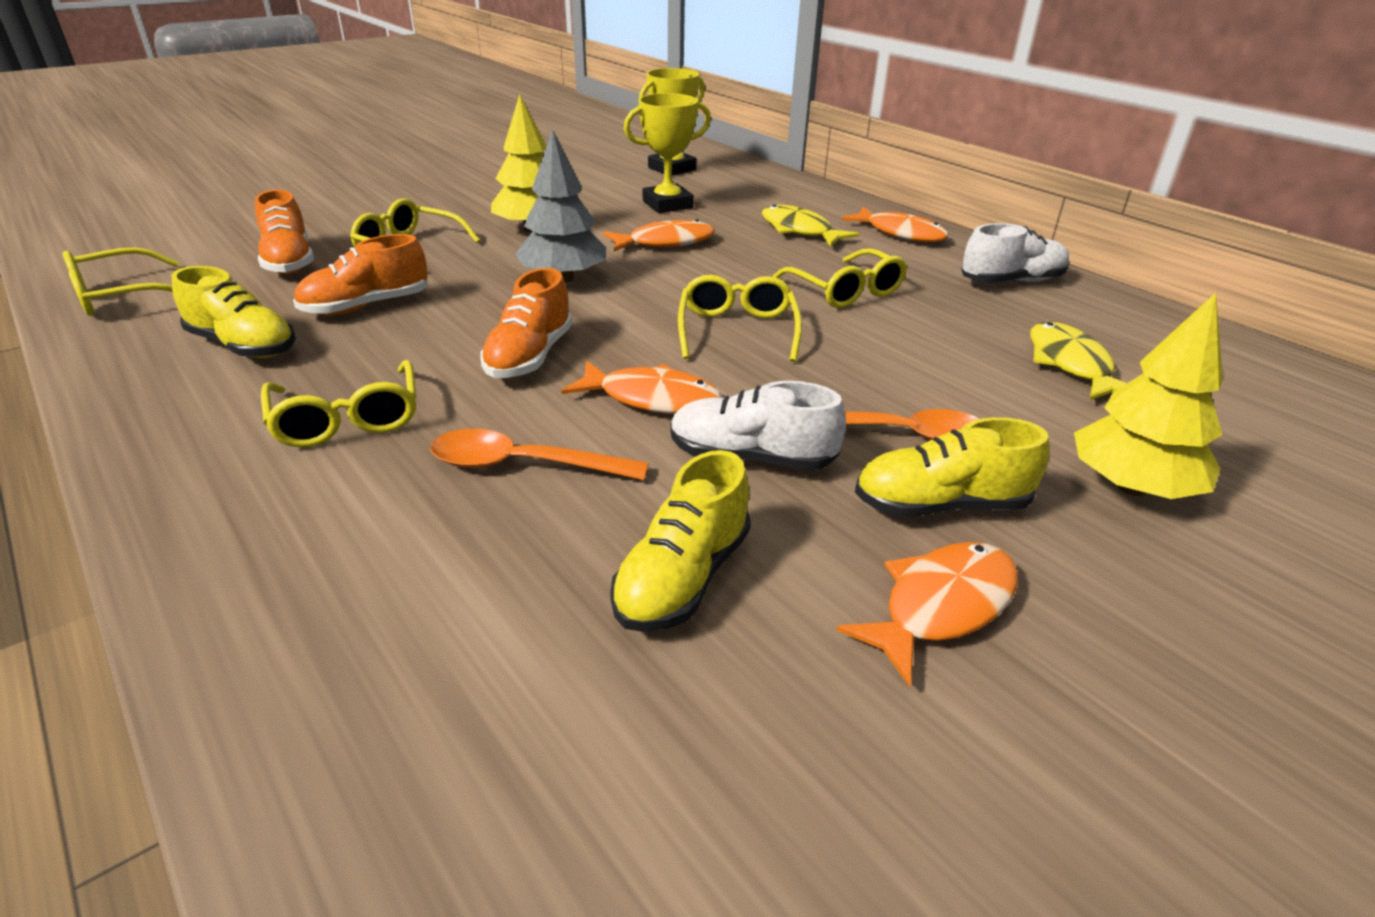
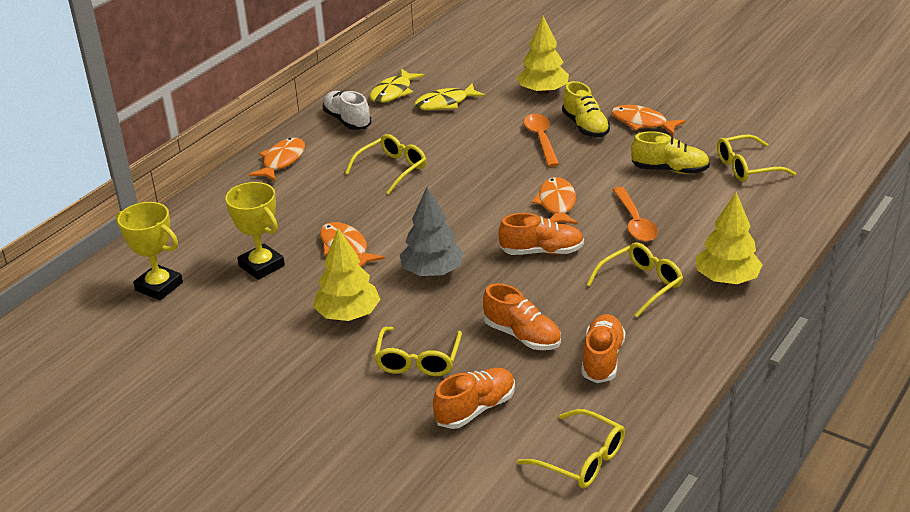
camera: 105 degrees left, 0 degrees up
yellow shoe [171,266,296,358] -> orange shoe [581,314,626,383]
white shoe [670,381,846,470] -> none
yellow glasses [678,275,802,362] -> yellow glasses moved to [717,134,796,182]
yellow fish [762,205,859,247] -> yellow fish moved to [370,69,424,103]
none -> yellow tree [696,192,763,284]

